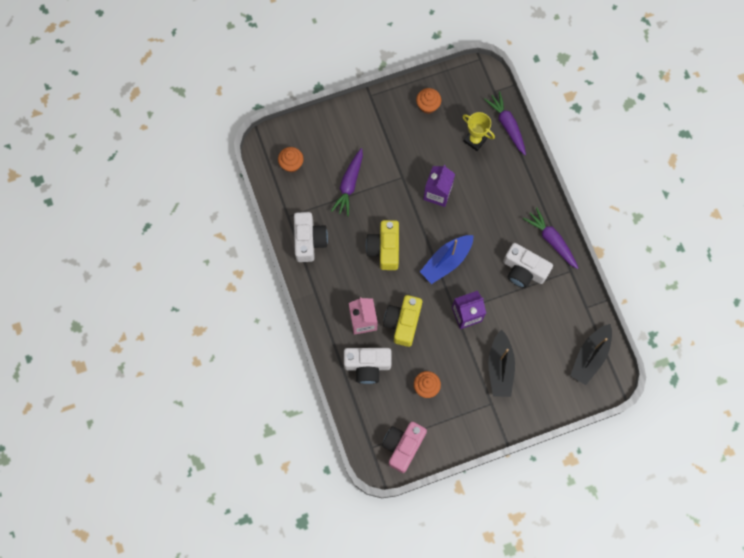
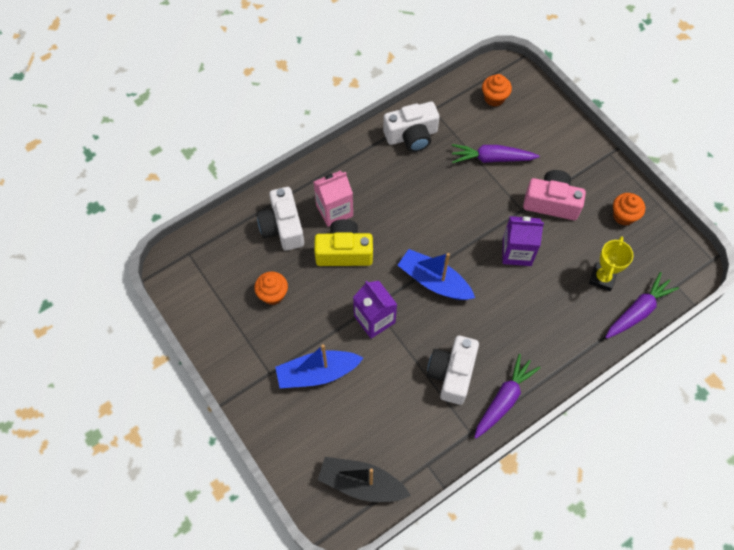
camera: 75 degrees right, 10 degrees down
yellow camera [366,220,399,270] -> none
pink camera [382,422,427,473] -> pink camera moved to [523,170,586,220]
black boat [488,329,515,397] -> blue boat [275,344,363,388]

